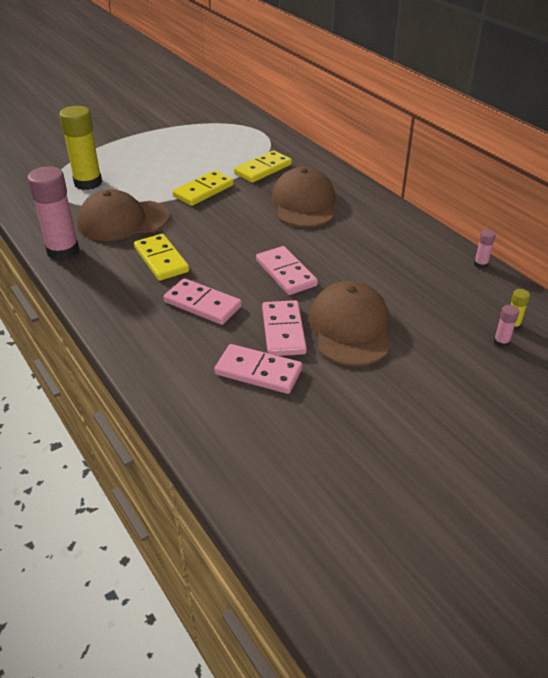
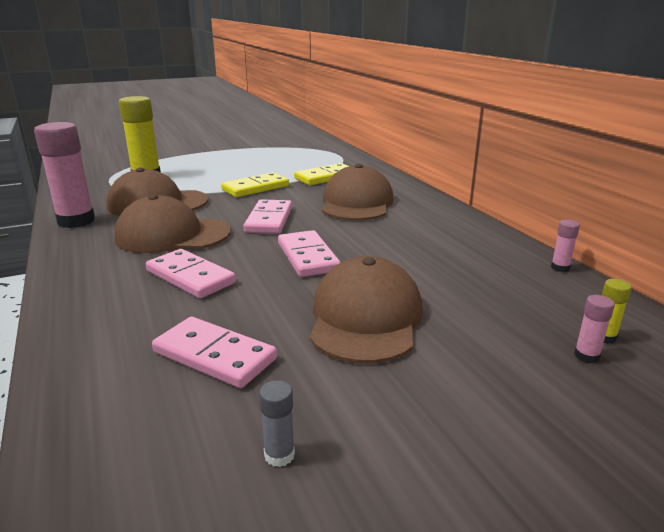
camera: 10 degrees right, 15 degrees down
yellow domino [134,234,189,281] -> brown cap [114,194,231,253]
pink domino [262,300,307,356] -> pink domino moved to [243,199,292,234]
none -> grey glue stick [259,380,295,467]

